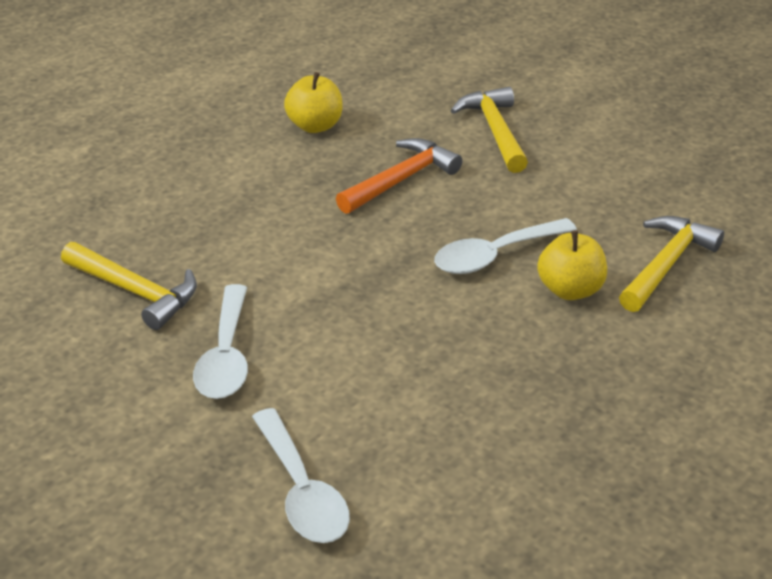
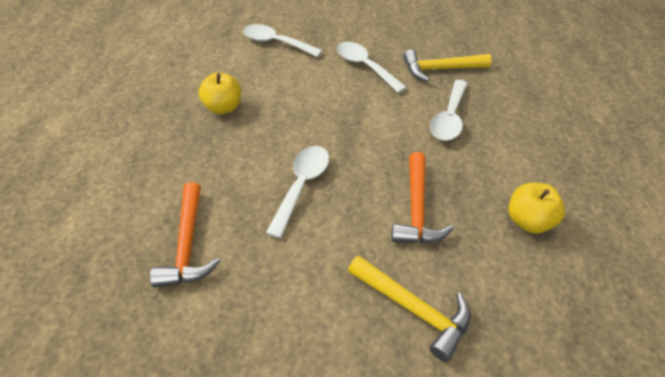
camera: 140 degrees right, 10 degrees up
yellow apple [537,230,607,300] -> yellow apple moved to [198,72,241,114]
yellow hammer [619,216,724,312] -> orange hammer [150,182,220,288]
none -> white spoon [430,80,468,141]

